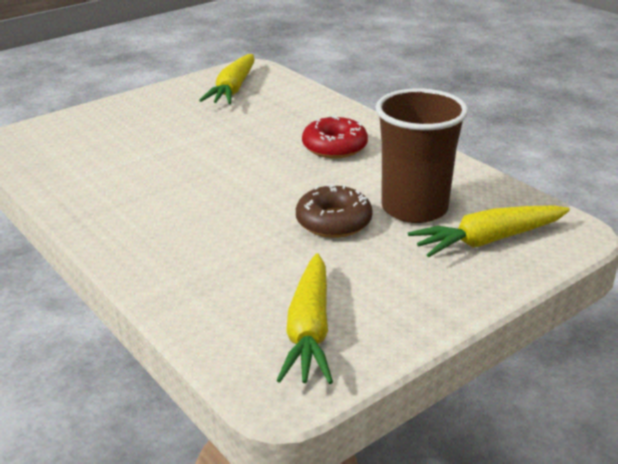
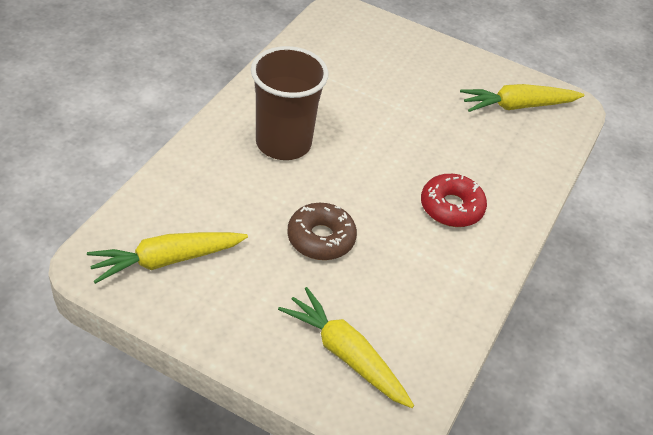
camera: 60 degrees right, 15 degrees up
brown cup [376,88,468,223] -> brown cup moved to [251,46,329,160]

